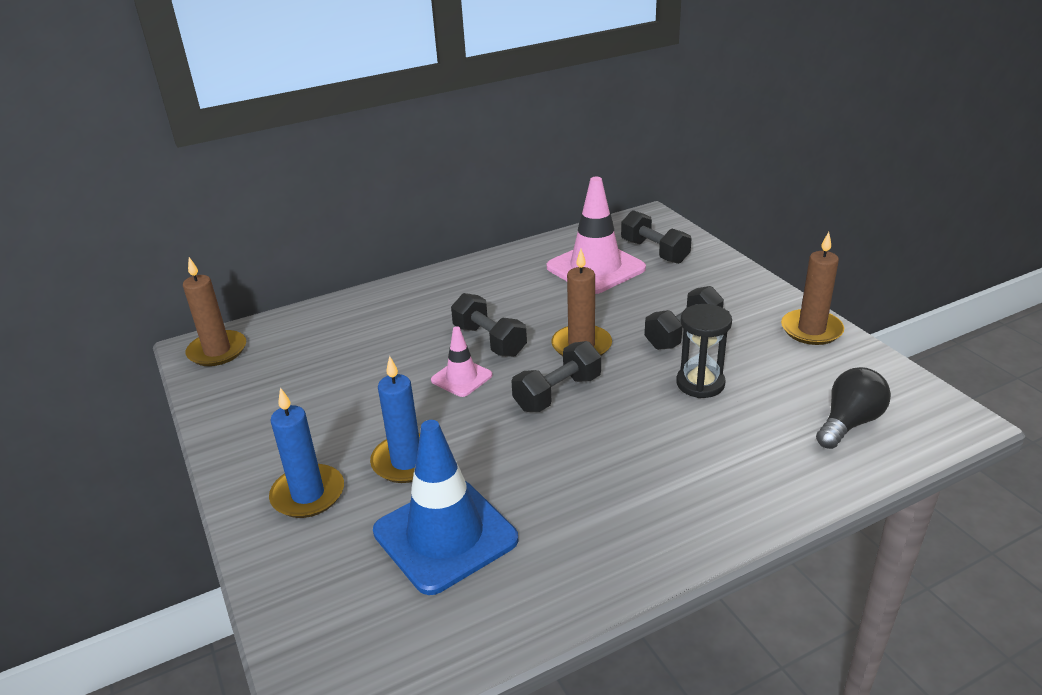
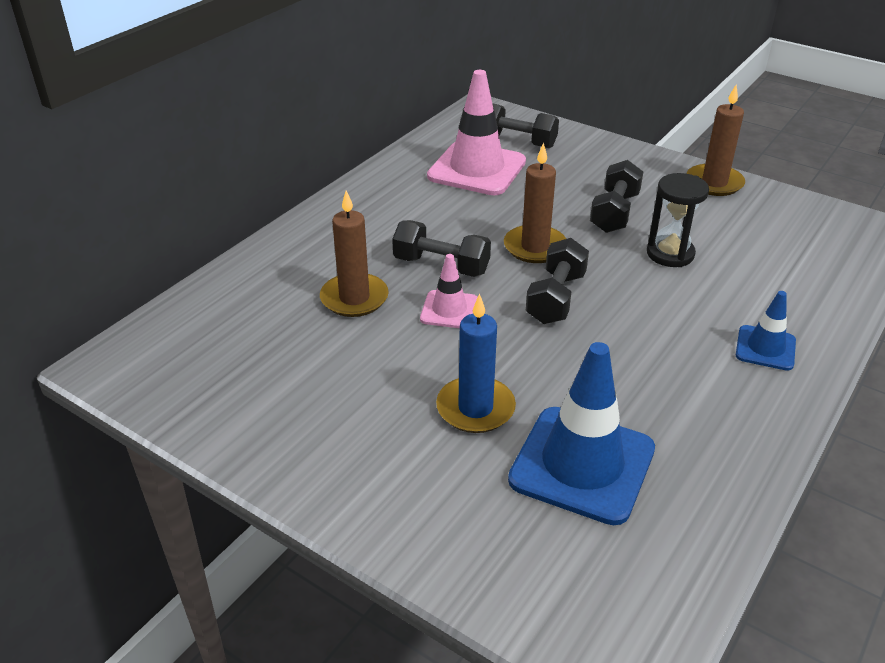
camera: 30 degrees left, 5 degrees up
brown candle [183,257,246,366] -> brown candle moved to [320,190,389,317]
blue candle [269,387,344,518] -> none
black light bulb [816,367,891,449] -> none
none -> blue traffic cone [736,291,796,371]

